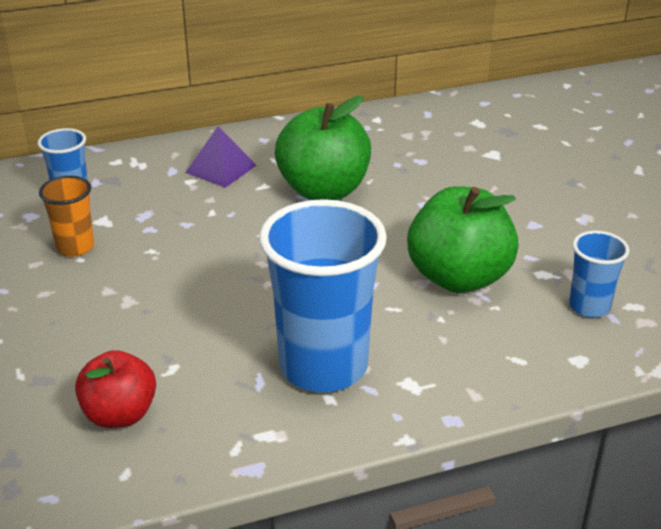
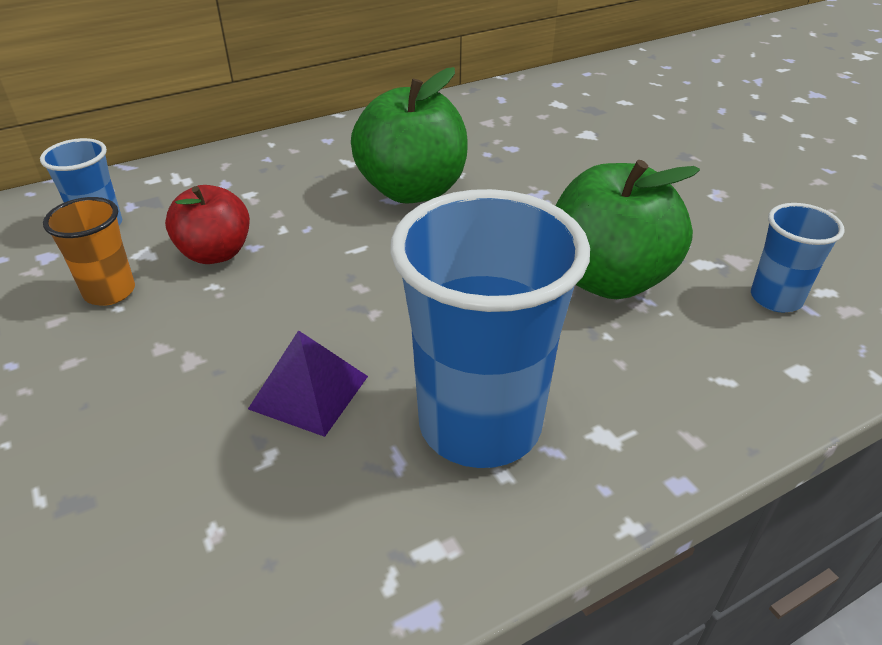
camera: 10 degrees left, 5 degrees up
red apple [75,350,156,428] -> red apple moved to [165,185,250,264]
purple pyramid [185,126,257,188] -> purple pyramid moved to [248,330,368,437]

